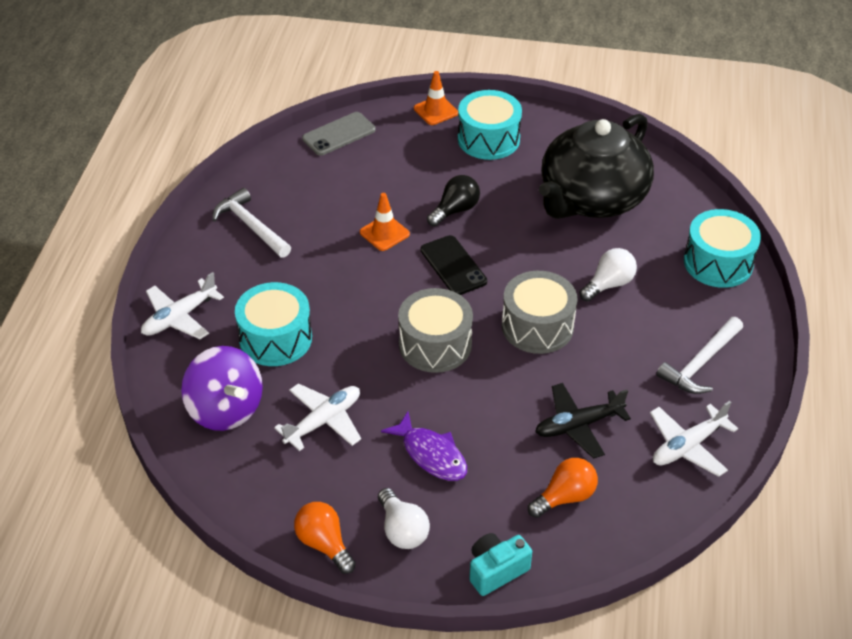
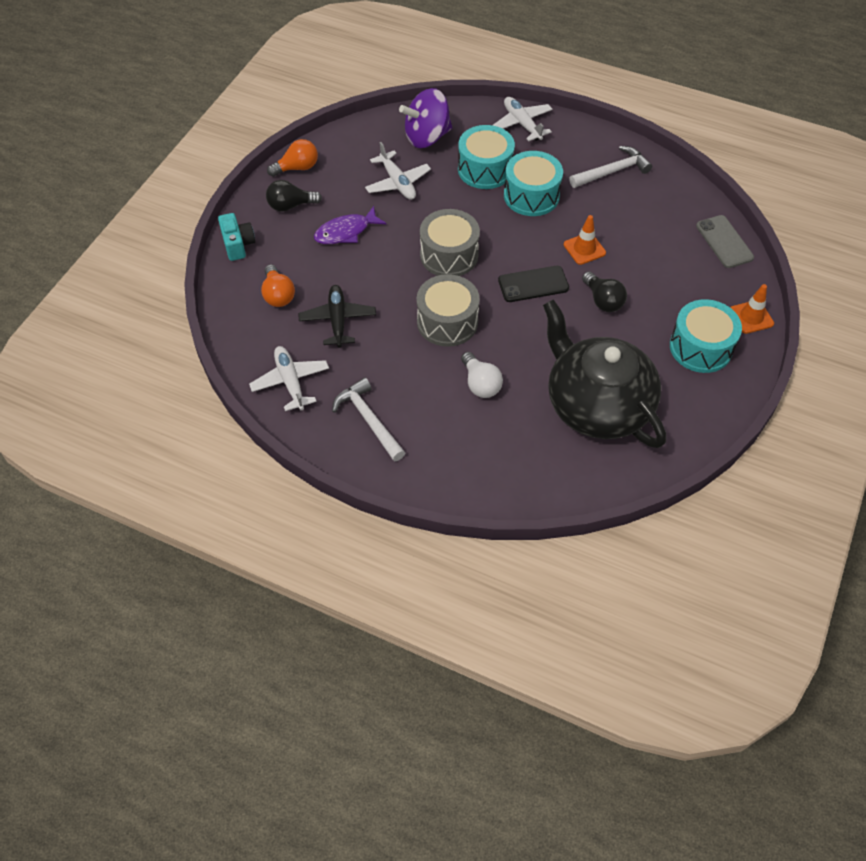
camera: 105 degrees right, 10 degrees up
white light bulb [378,488,430,549] -> black light bulb [266,180,322,212]
turquoise drum [684,209,761,288] -> turquoise drum moved to [504,151,563,216]

